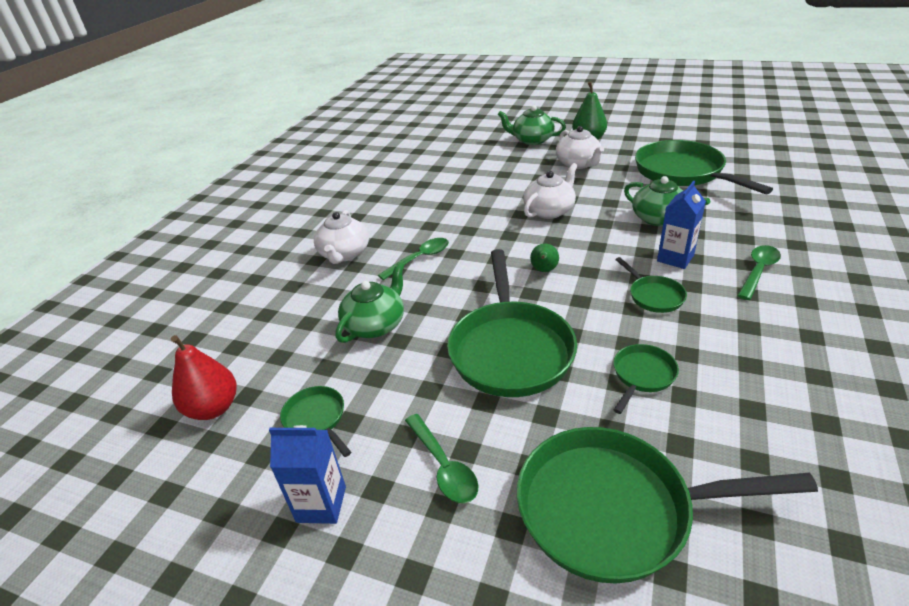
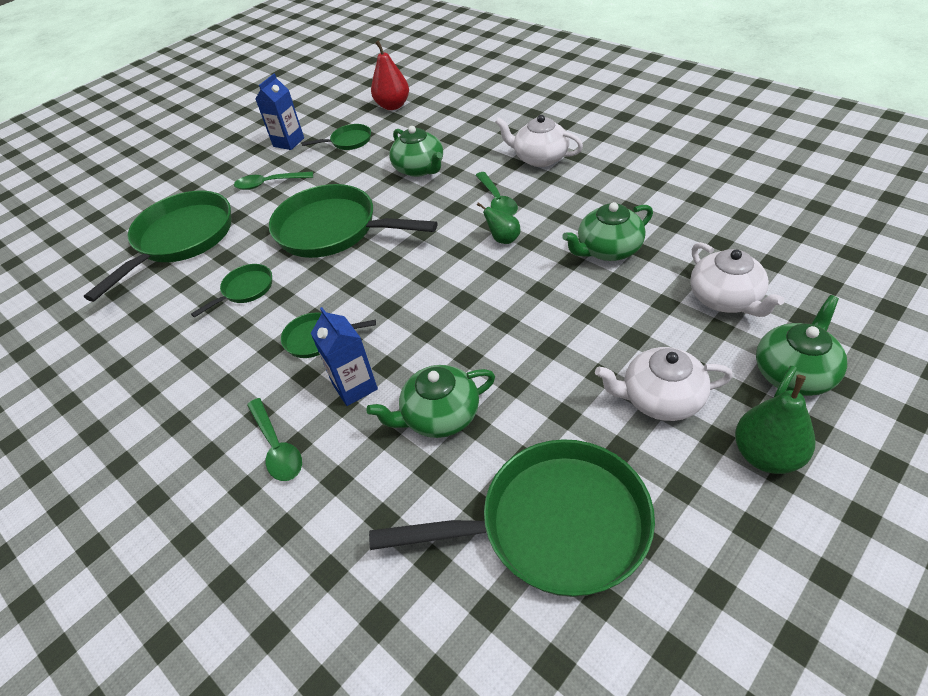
camera: 115 degrees right, 10 degrees up
white teapot [523,163,578,219] -> white teapot moved to [690,242,785,317]
green pear [530,244,559,272] -> green pear moved to [477,202,520,244]
green pan [614,344,679,414] -> green pan turned 105 degrees counterclockwise [191,264,272,317]
none -> green teapot [562,202,653,261]

